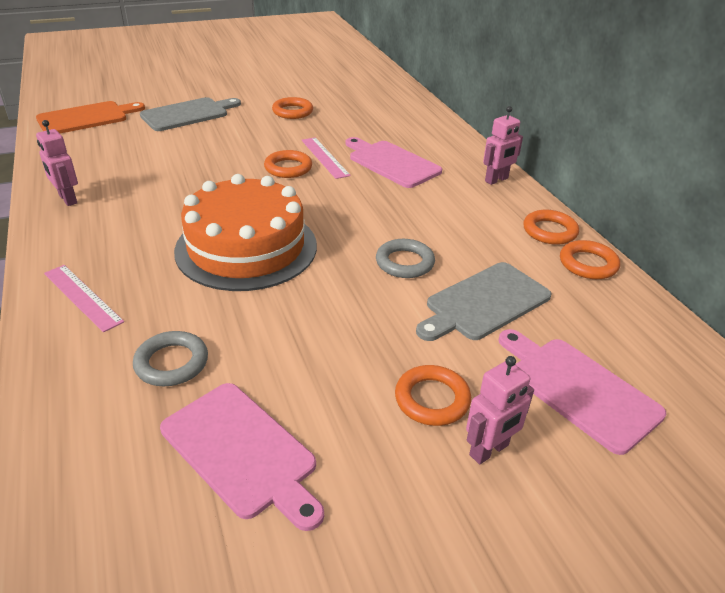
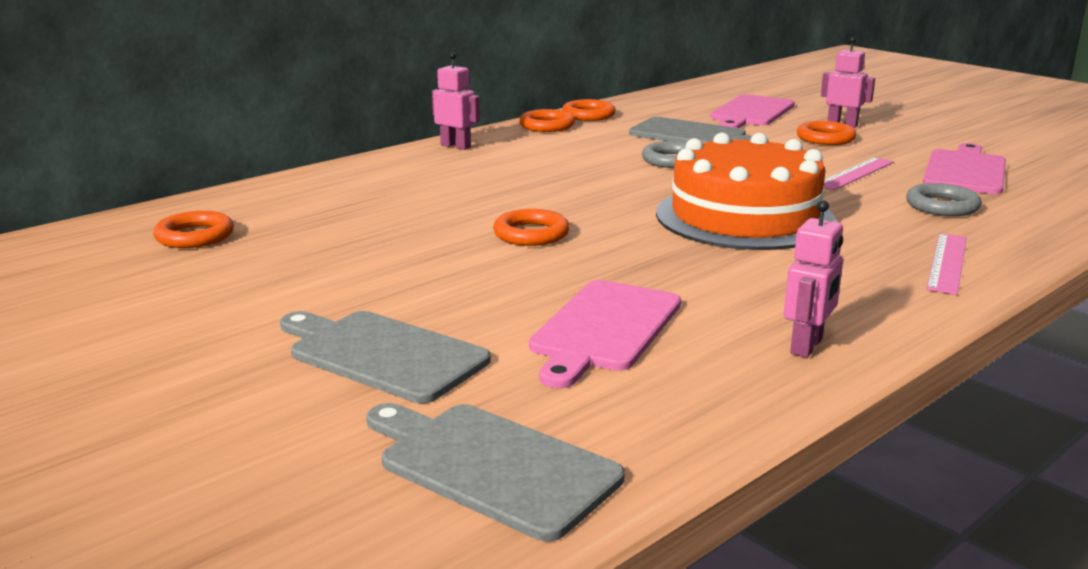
camera: 110 degrees left, 15 degrees down
orange cutting board [36,101,145,133] -> grey cutting board [366,403,625,542]
orange ring [272,97,313,119] -> orange ring moved to [153,211,234,248]
pink ruler [302,137,351,179] -> pink ruler moved to [824,157,894,191]
pink cutting board [346,137,442,188] -> pink cutting board moved to [529,280,681,388]

